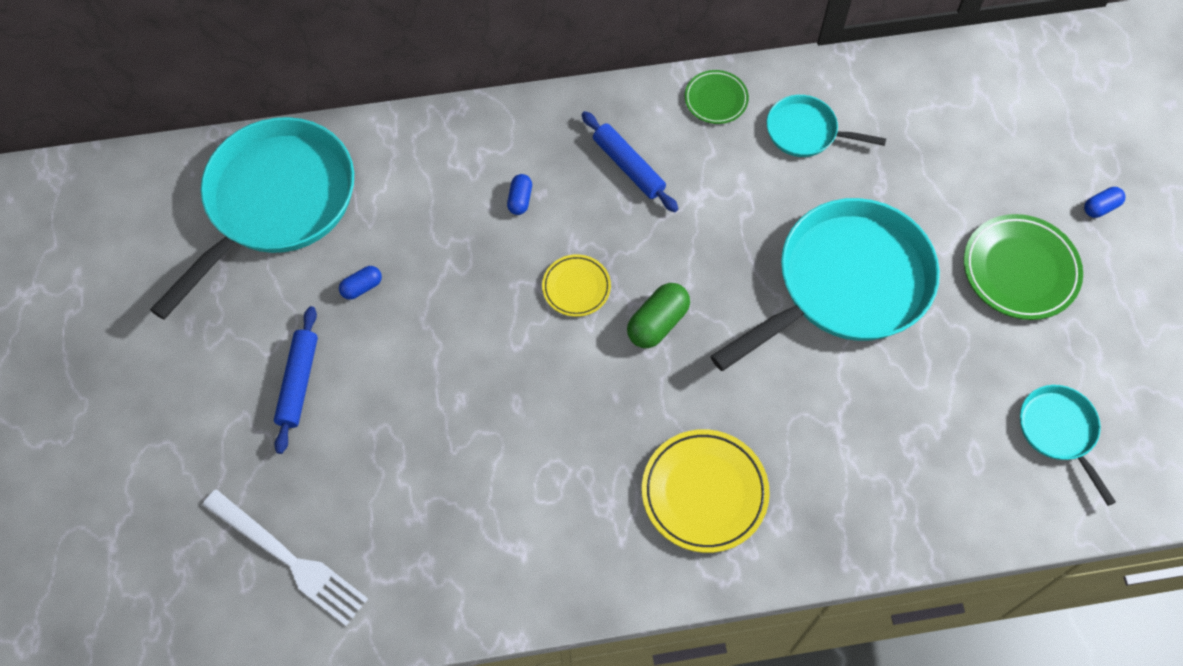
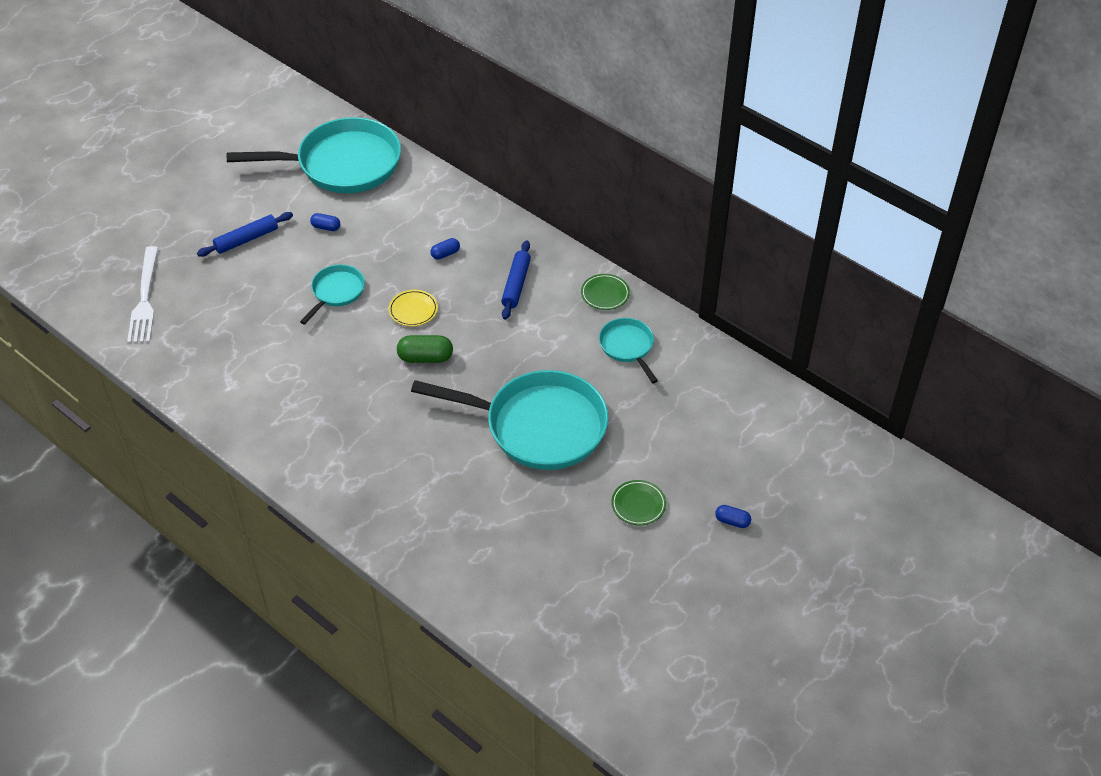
camera: 50 degrees right, 15 degrees down
yellow plate [642,429,770,553] -> none
green plate [964,214,1083,320] -> green plate [611,480,666,526], size x0.58
turquoise pan [1020,385,1116,506] -> turquoise pan moved to [300,264,365,325]

